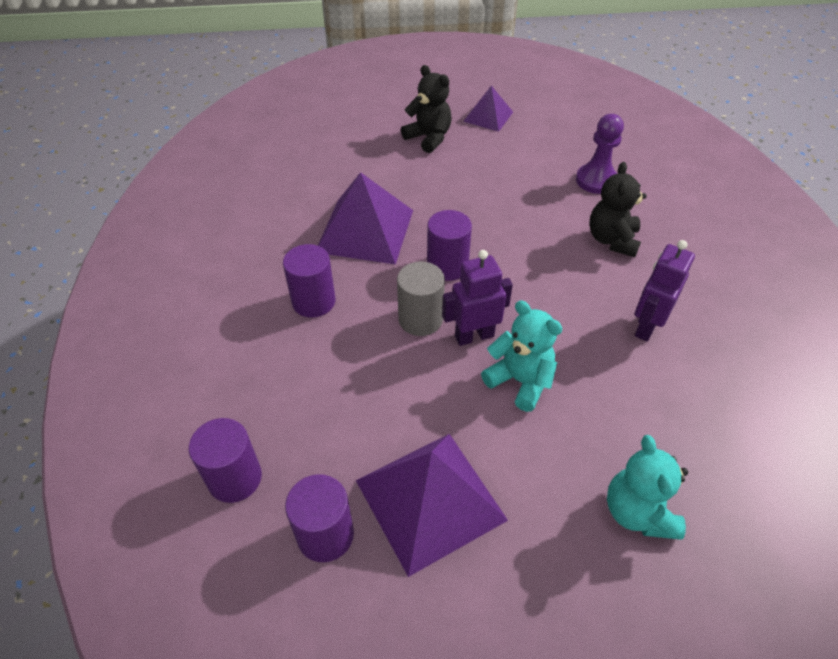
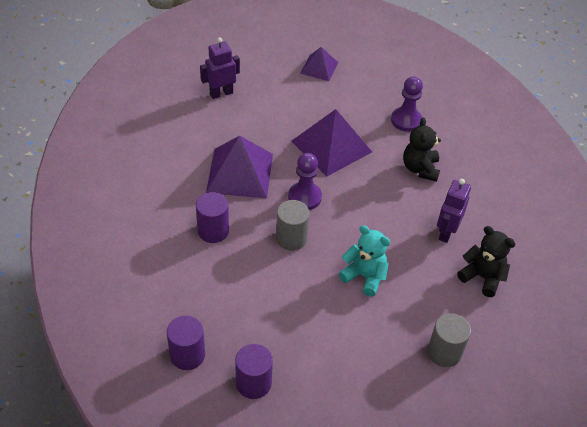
camera: 10 degrees left, 0 degrees up
purple pyramid [356,434,508,577] -> purple pyramid moved to [292,109,372,177]
black teddy bear [401,65,452,153] -> black teddy bear moved to [457,226,515,297]
purple cylinder [427,210,472,281] -> purple pawn [288,153,322,210]
purple robot [442,250,513,346] -> purple robot moved to [200,37,240,99]
turquoise teddy bear [607,435,688,540] -> grey cylinder [428,313,471,367]

